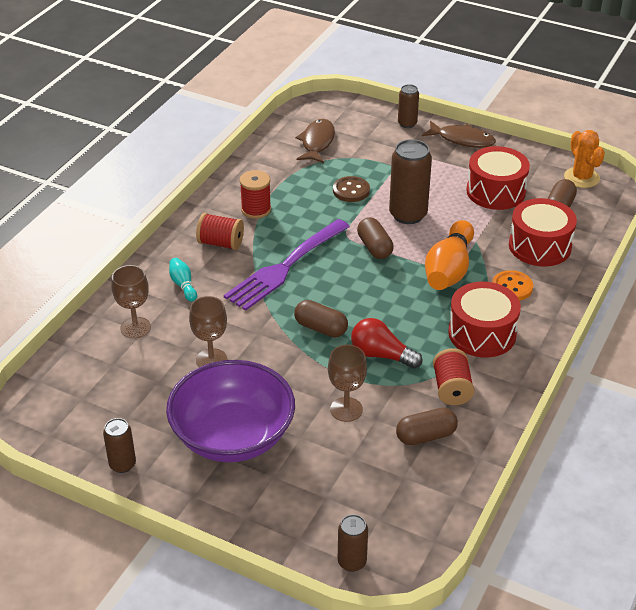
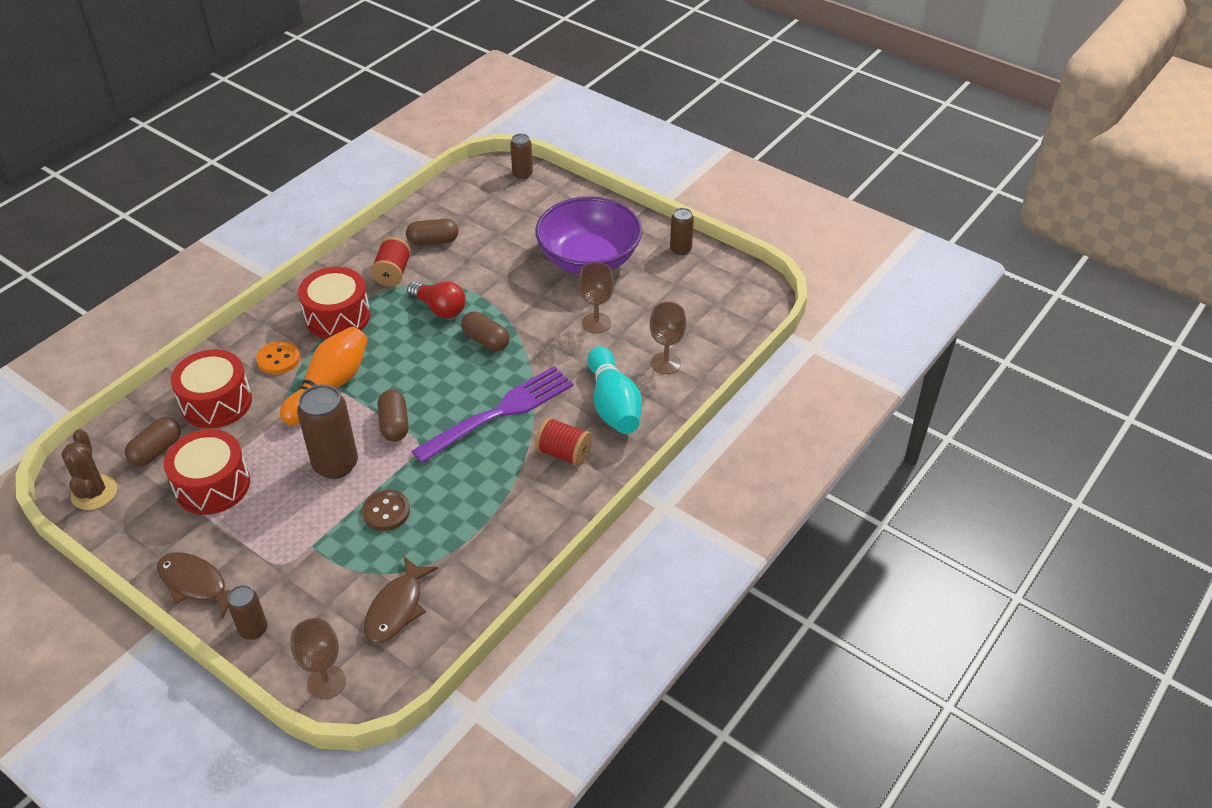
camera: 170 degrees left, 5 degrees up
turquoise bowling pin [169,258,197,302] -> turquoise bowling pin [587,346,642,434], size x2.06
red spool [240,170,271,219] -> none
brown goblet [328,344,367,422] -> brown goblet moved to [290,618,346,700]
orange cactus [564,130,605,188] -> brown cactus [61,429,117,510]

